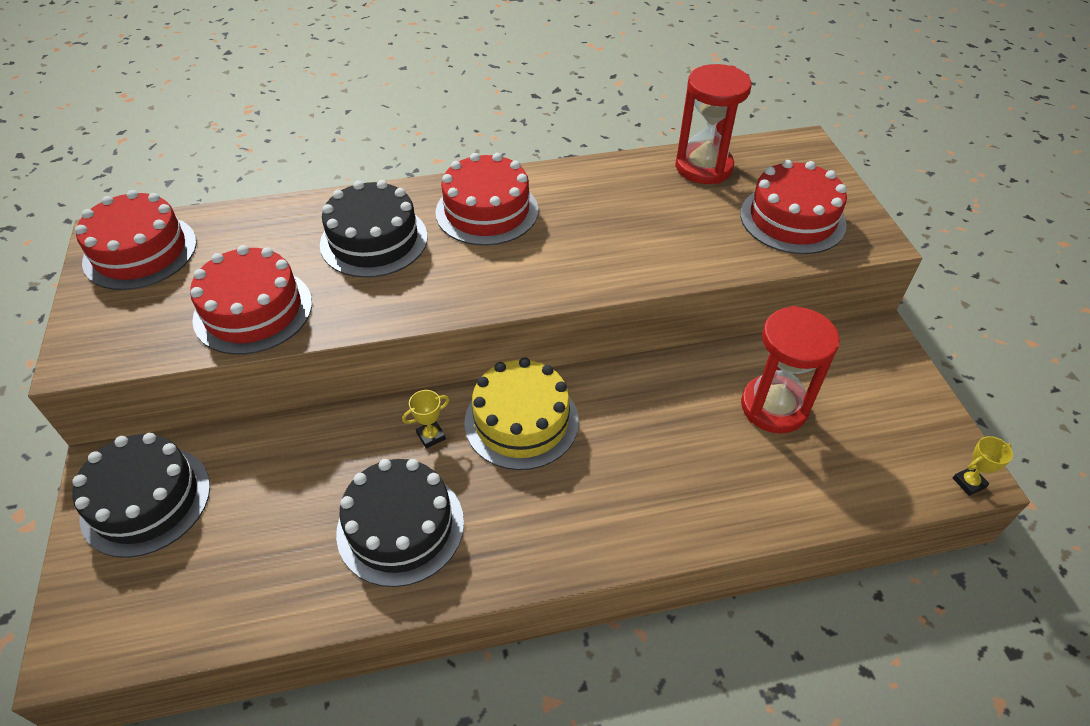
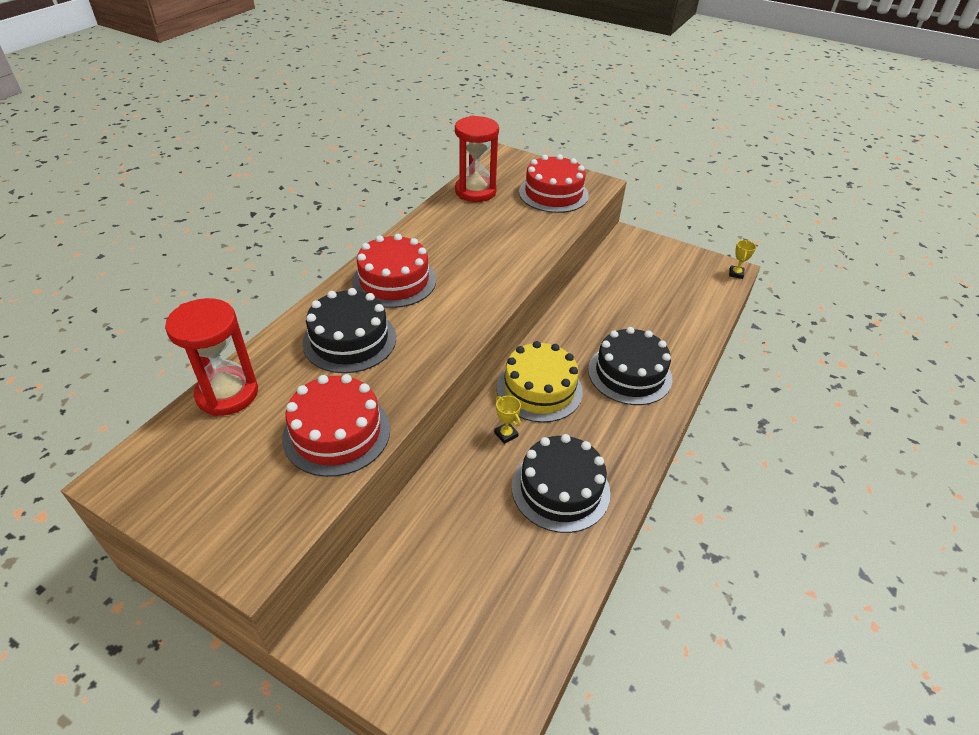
camera: 50 degrees left, 5 degrees down
black cake [72,433,210,558] -> black cake moved to [588,327,672,405]
red cake [75,190,197,290] -> none
yellow trophy [402,390,449,449] -> yellow trophy turned 45 degrees counterclockwise [494,396,521,444]
red hourglass [741,306,840,433] -> red hourglass moved to [165,298,258,416]

